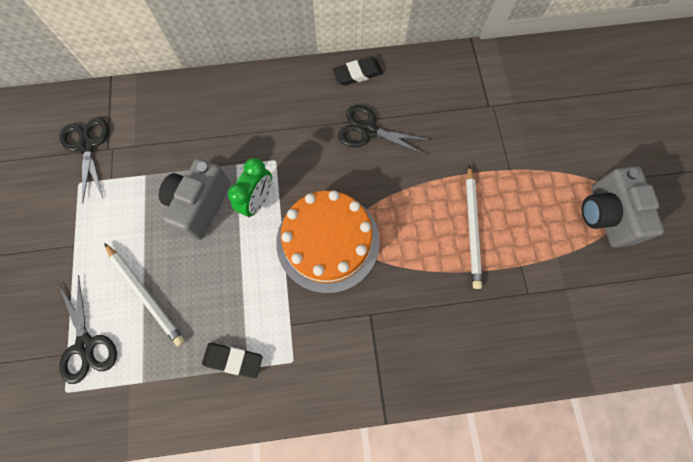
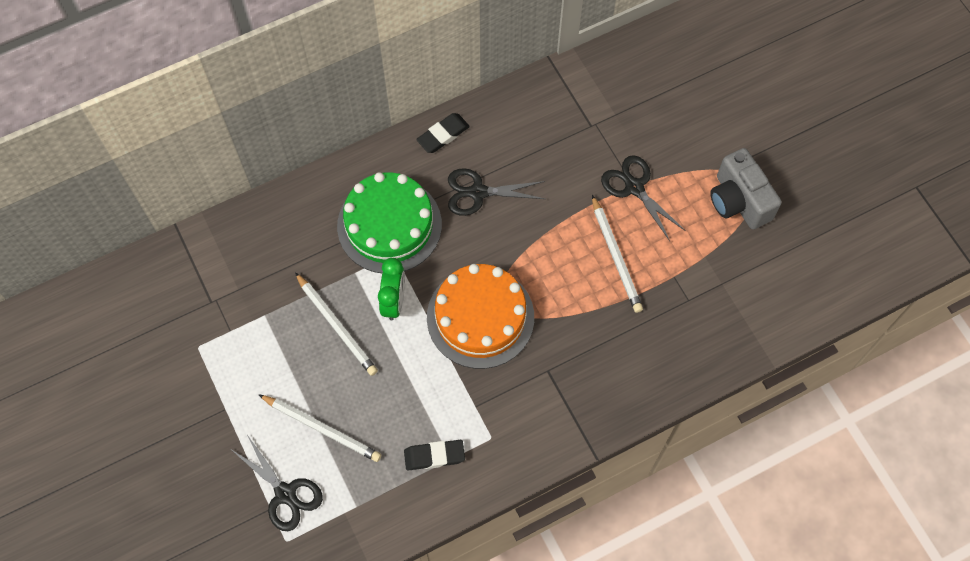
camera: 20 degrees left, 5 degrees down
black scissors [60,117,109,204] -> black scissors moved to [601,155,686,241]
grey camera [159,158,230,240] -> white pencil [295,272,378,376]
none -> green cake [337,172,442,273]

